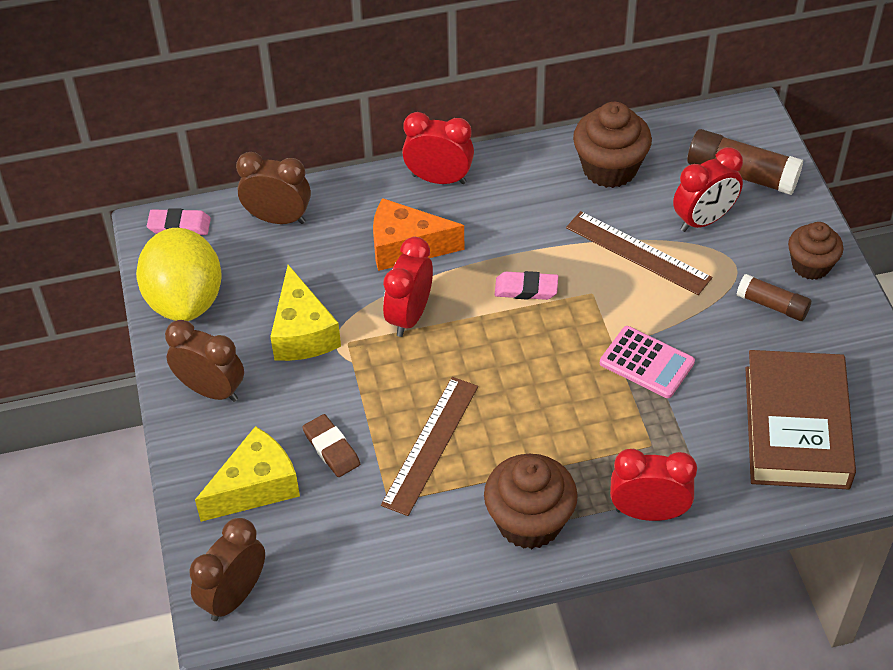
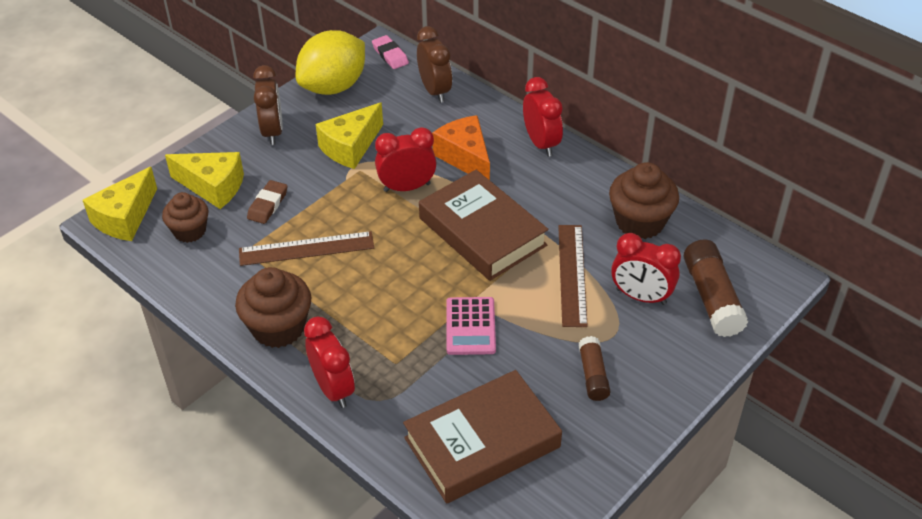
camera: 55 degrees right, 5 degrees down
brown clock [190,518,265,621] -> yellow cheese [83,167,157,241]
pink eraser [495,271,558,300] -> brown book [419,170,548,281]
brown cupcake [788,222,843,280] -> brown cupcake moved to [162,192,209,243]

